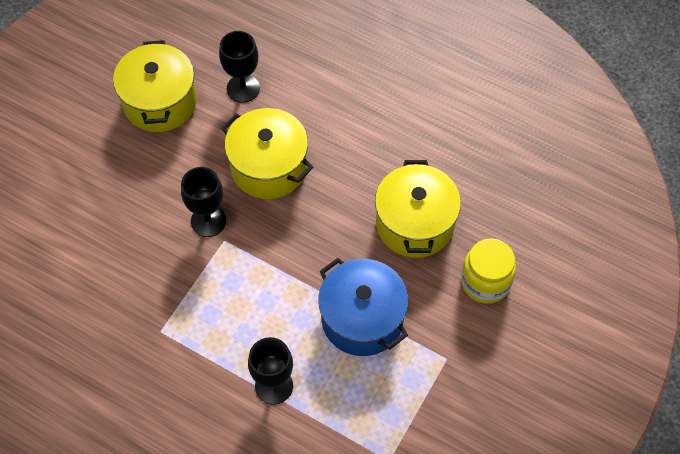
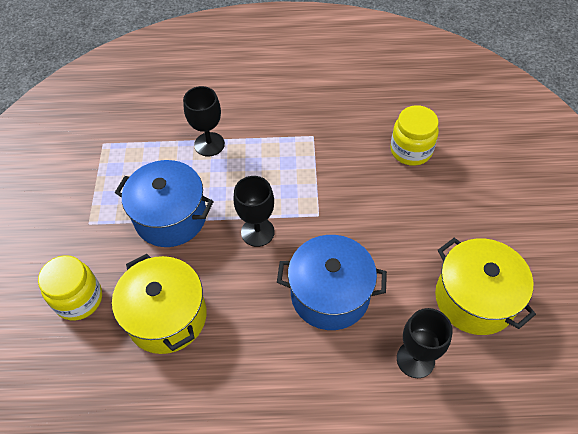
camera: 150 degrees right, 5 degrees down
black goblet [181,167,226,237] -> black goblet moved to [233,176,275,247]
yellow pot [221,108,313,199] -> blue pot [277,235,387,330]
none -> yellow jar [390,105,439,166]

